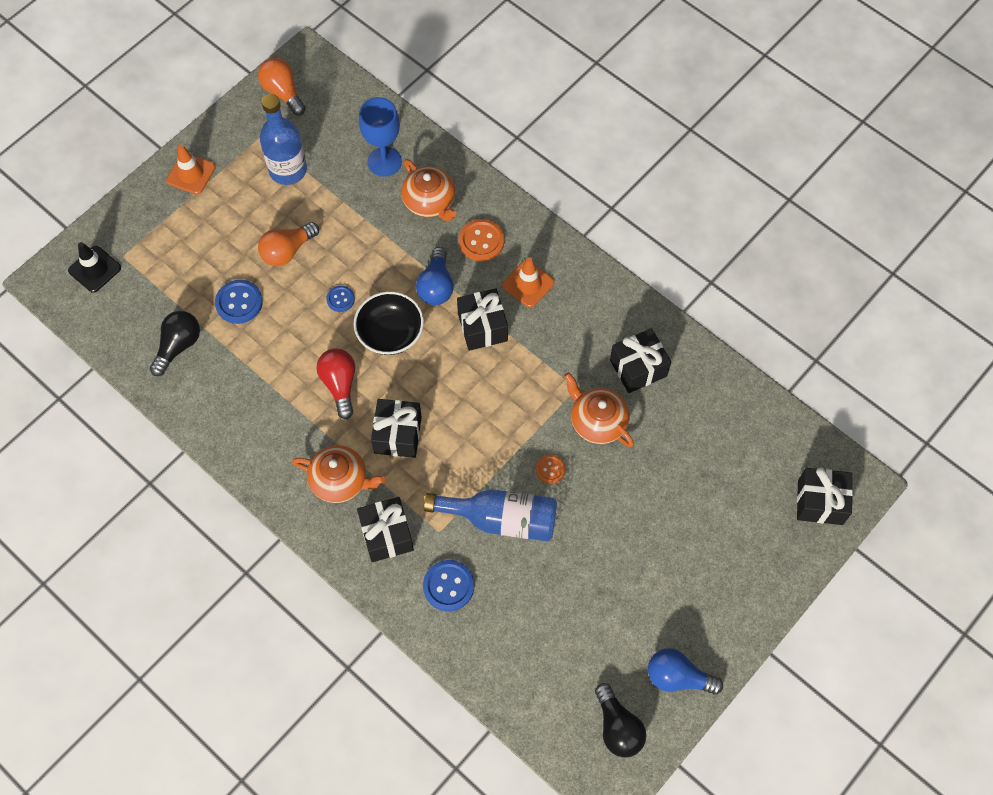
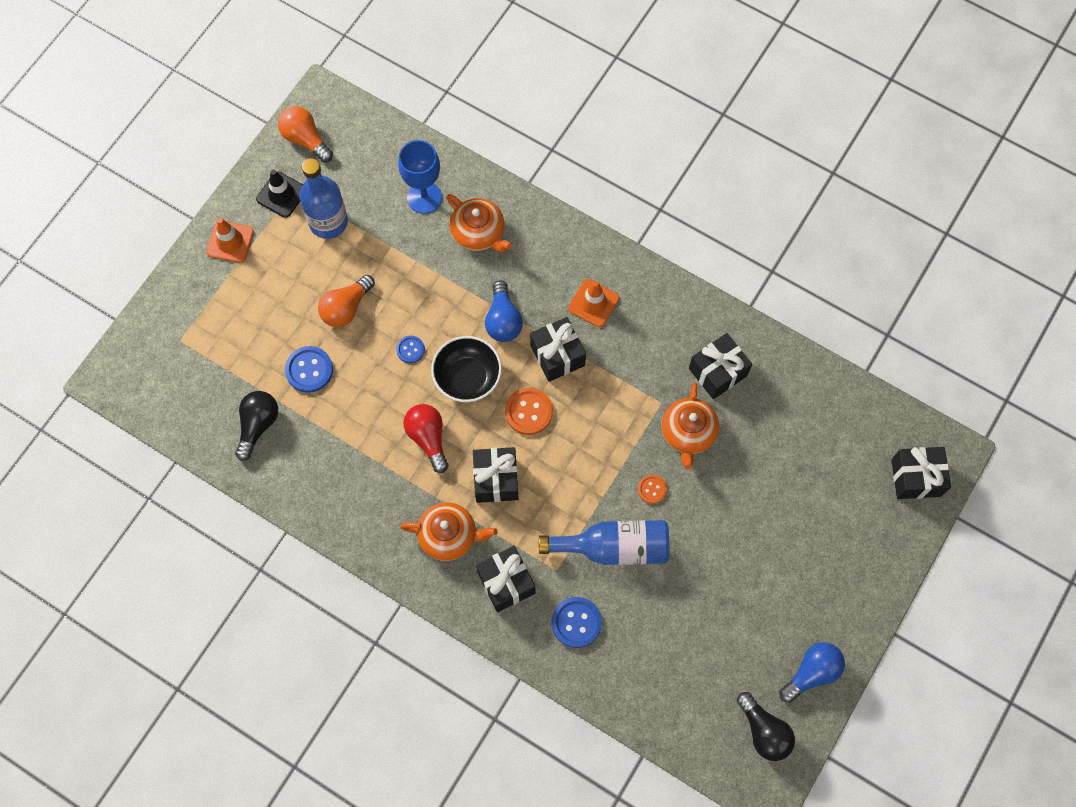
camera: 10 degrees left, 5 degrees up
black traffic cone [68,242,121,293] -> black traffic cone moved to [256,170,303,218]
orange button [459,219,504,261] -> orange button moved to [505,388,553,435]
orange teapot [564,372,634,447] -> orange teapot turned 120 degrees counterclockwise [662,382,719,470]
blue light bulb [648,648,723,695] -> blue light bulb turned 135 degrees clockwise [779,642,845,703]

